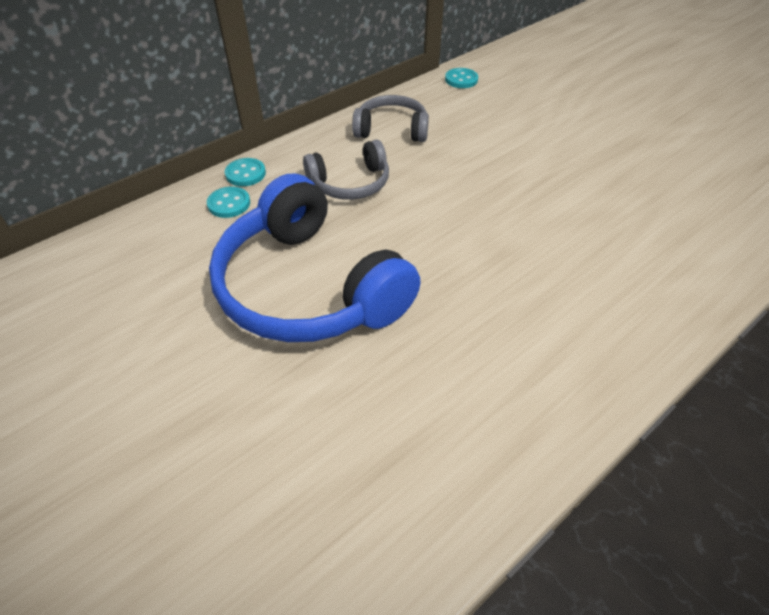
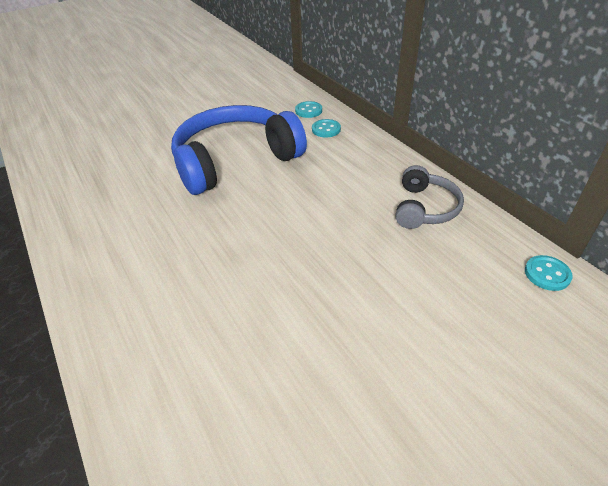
camera: 100 degrees right, 5 degrees down
turquoise button [225,158,266,186] -> turquoise button moved to [295,101,322,118]
grey headphones [303,139,389,200] -> none

